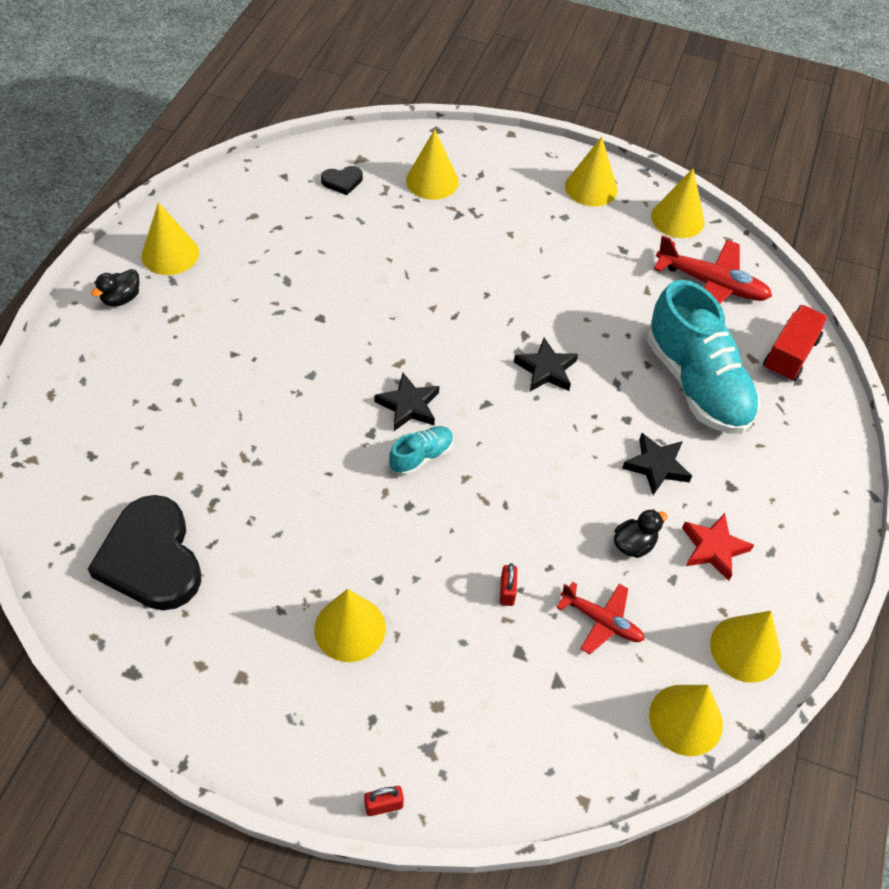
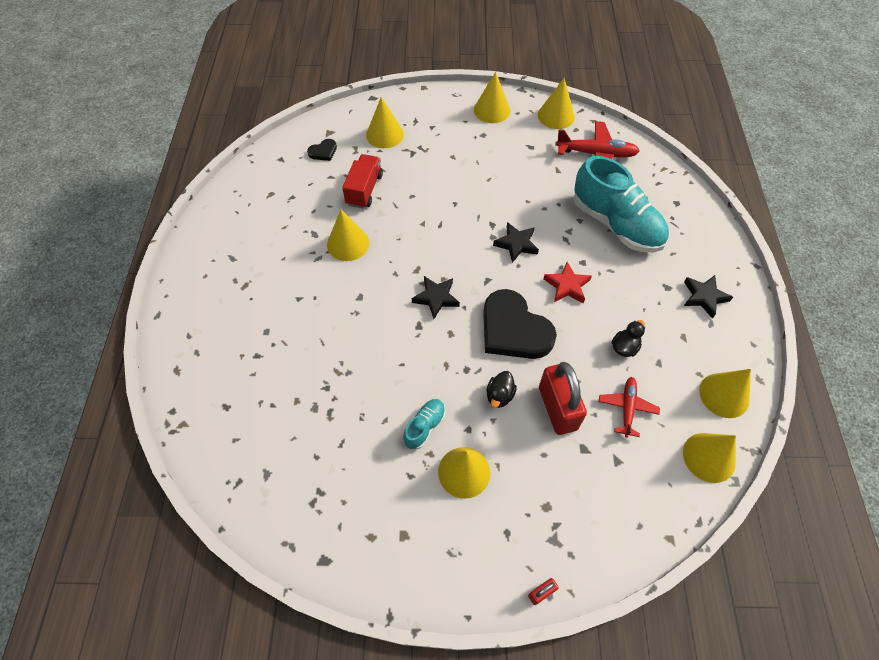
camera: 15 degrees left, 5 degrees up
black heart [88,495,201,610] -> black heart moved to [483,289,557,359]
black duck [91,269,139,306] -> black duck moved to [486,371,517,408]
yellow cone [142,202,199,275] -> yellow cone moved to [327,210,369,261]
turquoise shoe [389,426,454,475] -> turquoise shoe moved to [404,399,446,449]
red padlock [500,563,517,606] -> red padlock [539,362,587,435], size x2.40
red plane [557,582,645,654] -> red plane turned 90 degrees counterclockwise [599,377,660,438]
black star [622,433,692,495] -> black star moved to [684,275,733,319]
red star [682,513,754,581] -> red star moved to [544,262,592,303]
red truck [763,305,828,381] -> red truck moved to [342,154,383,208]

